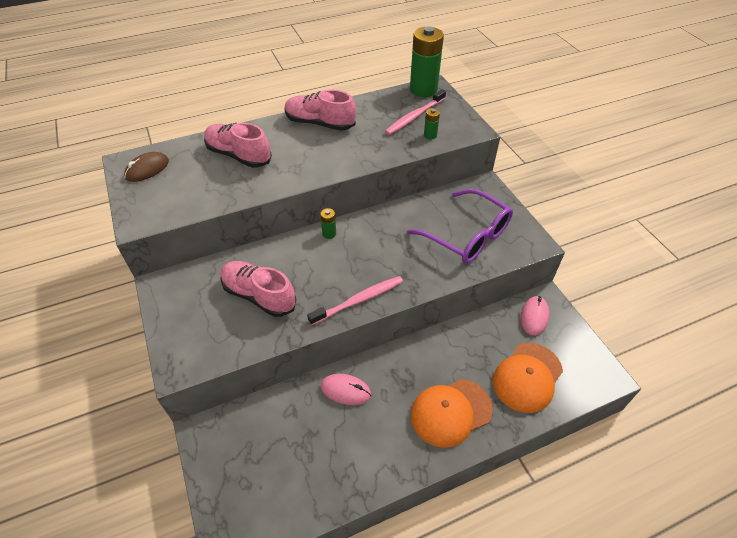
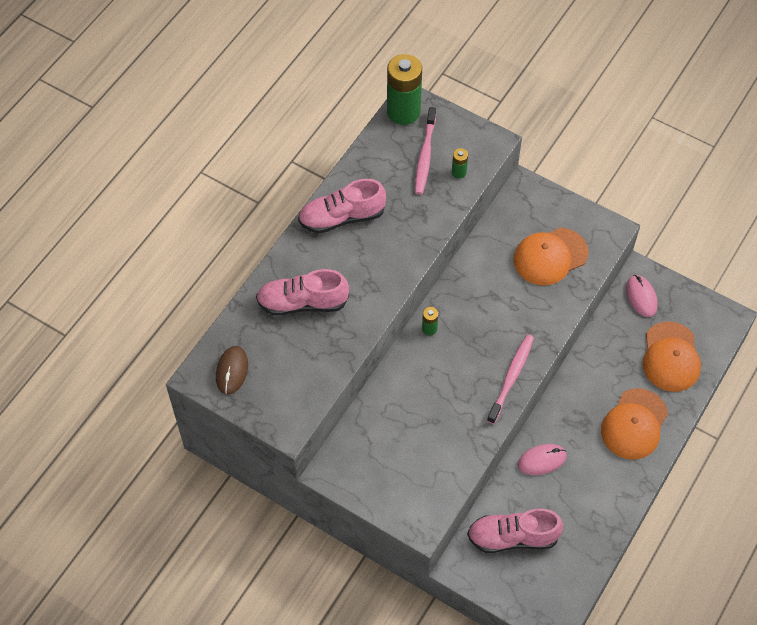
camera: 35 degrees left, 10 degrees up
pink shoe [220,261,296,317] -> pink shoe moved to [467,508,563,553]
purple glasses [407,189,513,264] -> orange cap [513,228,589,285]

